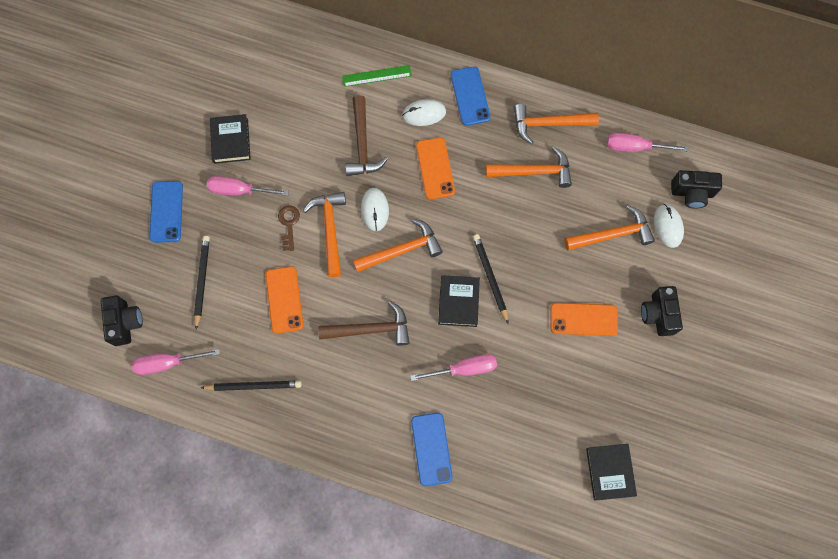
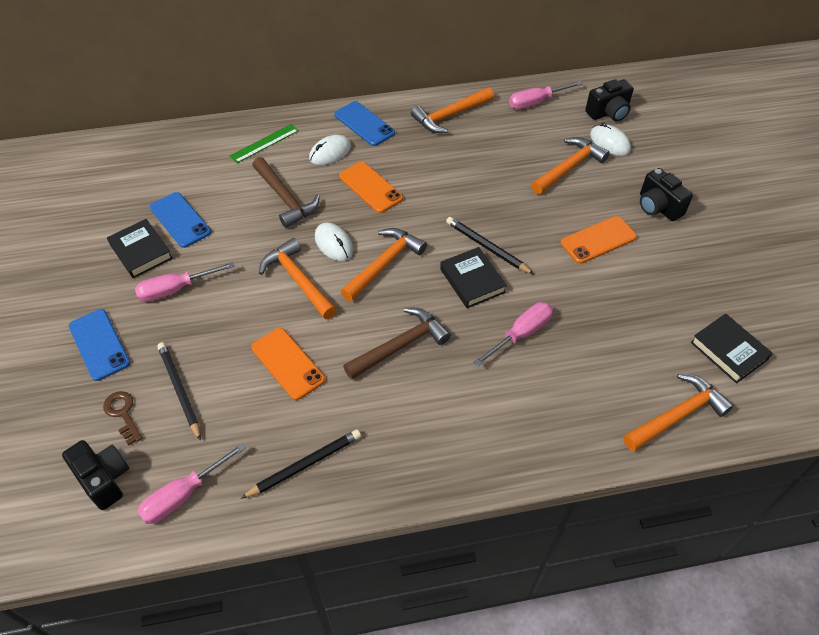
camera: 30 degrees left, 20 degrees down
brown key [278,205,300,251] -> brown key moved to [103,391,142,445]
blue phone [411,413,453,486] -> blue phone moved to [150,192,211,248]
orange hammer [486,147,572,188] -> orange hammer moved to [623,374,734,451]

